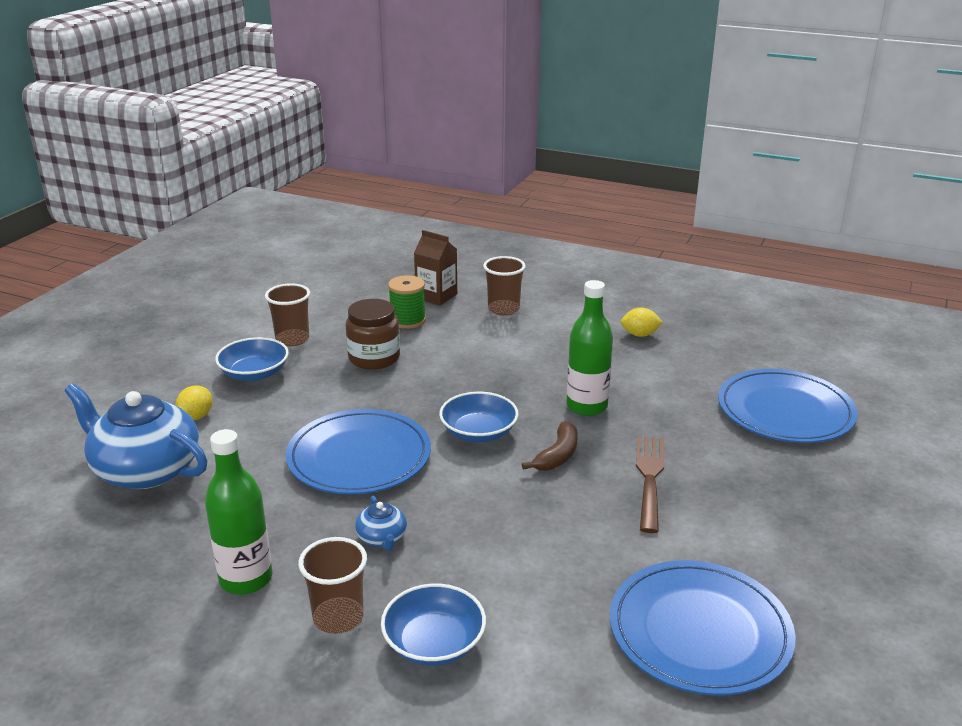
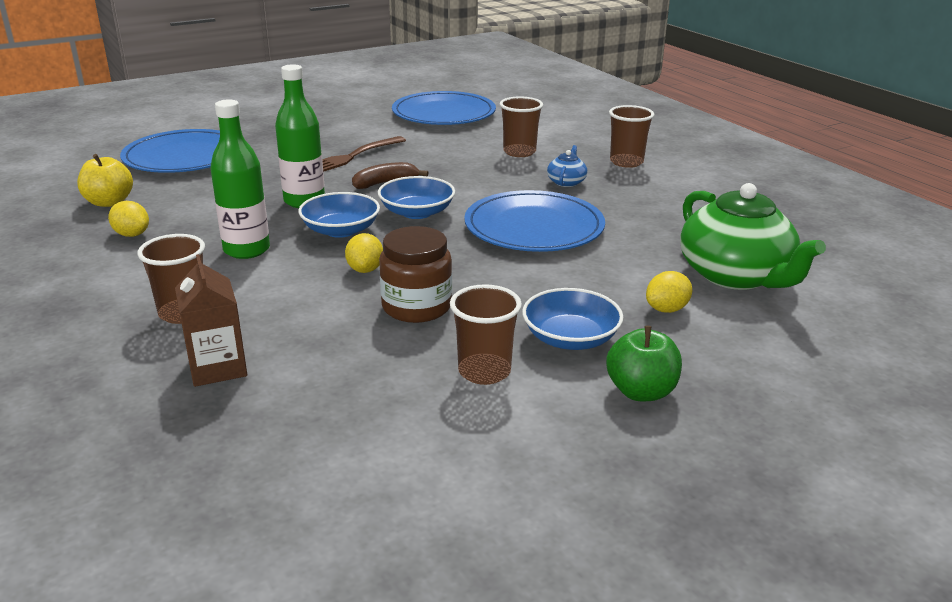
camera: 145 degrees left, 0 degrees up
blue teapot [65,383,208,489] -> green teapot [680,183,826,290]
green bottle [205,429,272,595] -> green bottle moved to [210,99,270,259]
blue bowl [381,584,486,666] -> blue bowl moved to [298,192,380,238]
green spool [388,275,426,329] -> none
none -> yellow apple [77,154,133,207]
none -> yellow lemon [345,233,383,273]
none -> brown cup [499,97,543,157]
none -> green apple [606,326,682,401]

